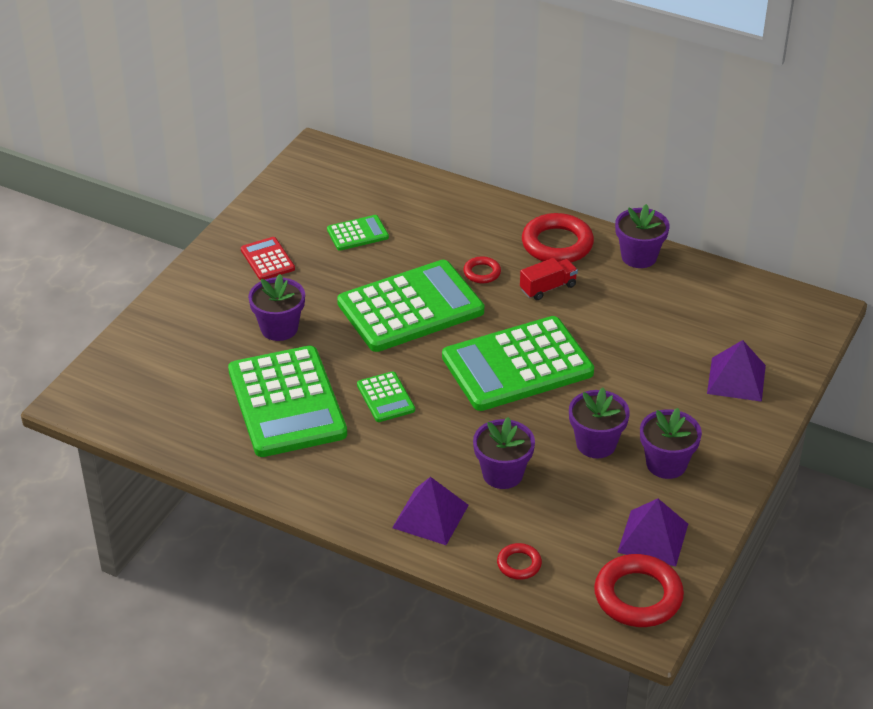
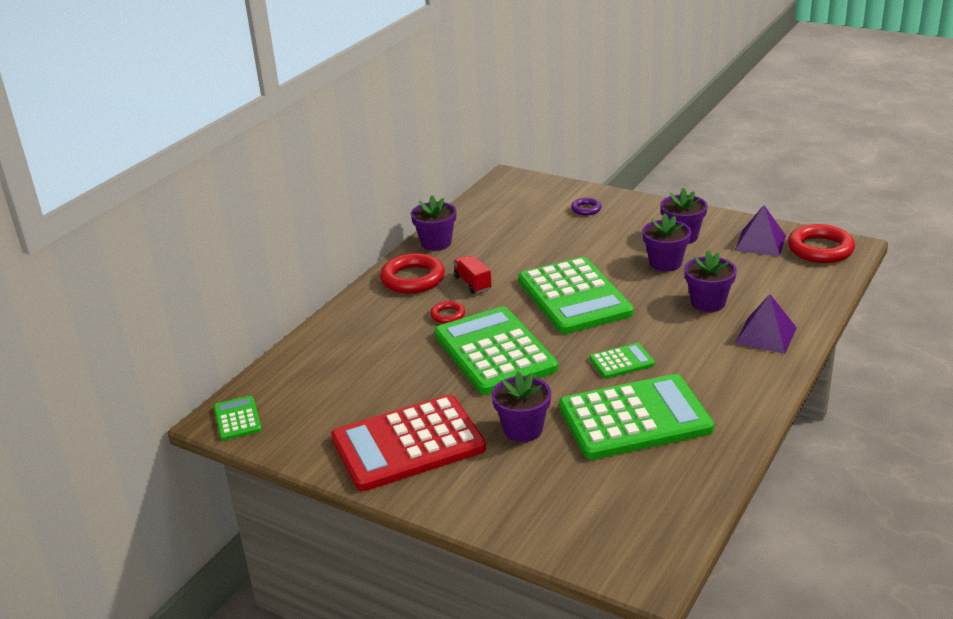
camera: 85 degrees left, 10 degrees down
red calculator [241,237,295,280] -> red calculator [331,395,486,491], size x2.22
green calculator [327,215,389,251] -> green calculator moved to [214,396,262,441]
red ring [497,543,542,580] -> none
purple pyramid [707,340,766,402] -> purple ring [571,198,602,215]

